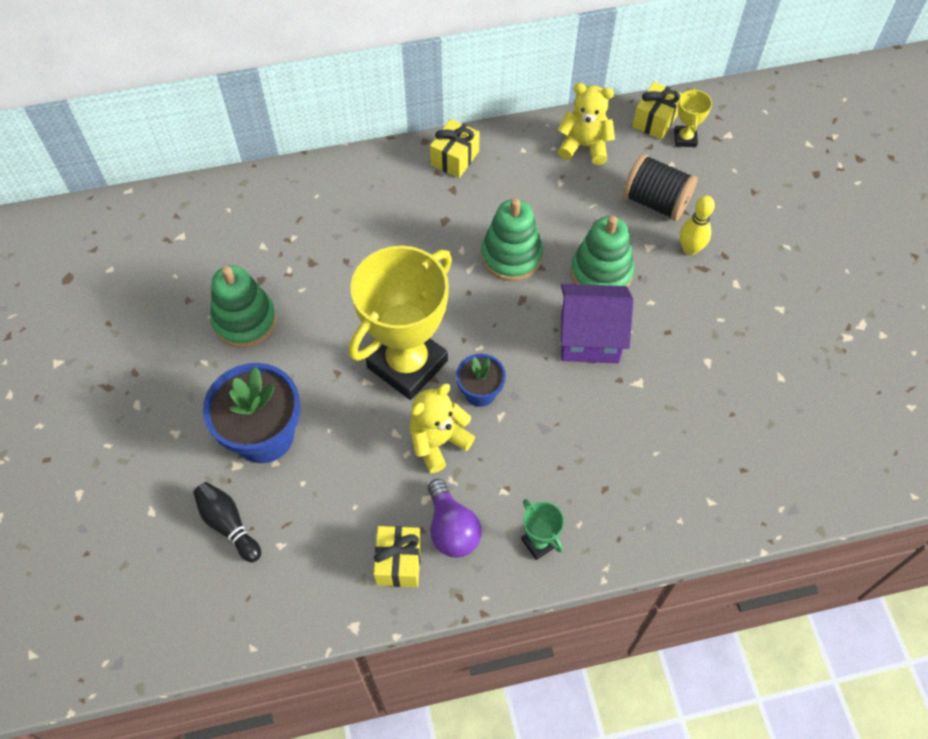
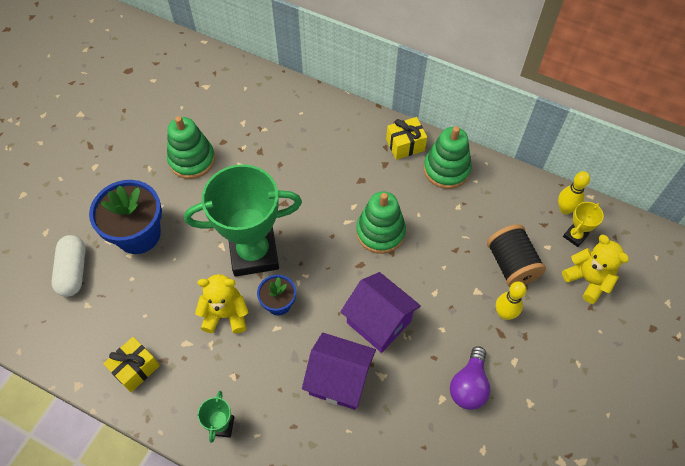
camera: 40 degrees right, 0 degrees up
black bowling pin [193,482,261,562] -> white capsule [51,235,86,297]
yellow trophy [348,246,452,400] -> green trophy [184,164,302,277]
purple light bulb [428,479,482,557] -> purple light bulb moved to [450,346,490,410]
yellow teddy bear [558,83,615,165] -> yellow teddy bear moved to [562,235,629,304]
green stacking toy [571,216,634,287] -> green stacking toy moved to [424,126,472,189]
yellow gift [632,82,682,140] -> yellow bowling pin [558,171,590,214]
none -> purple house [302,332,376,410]

